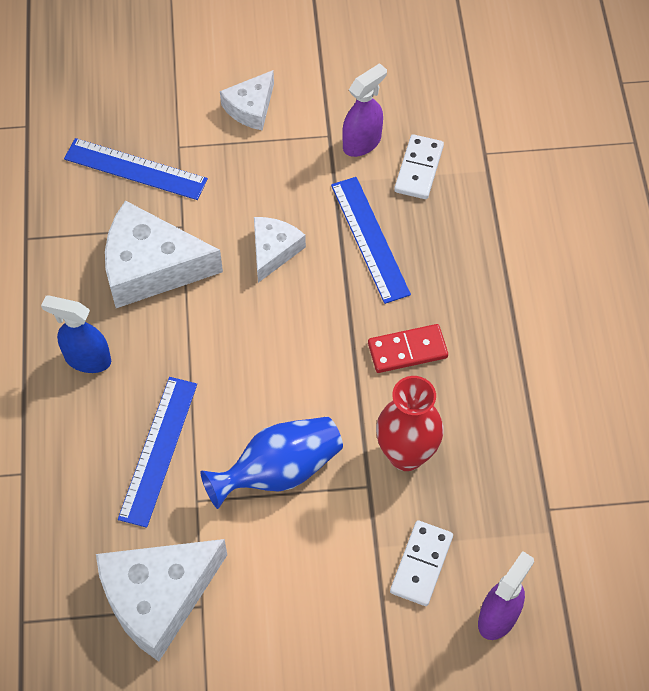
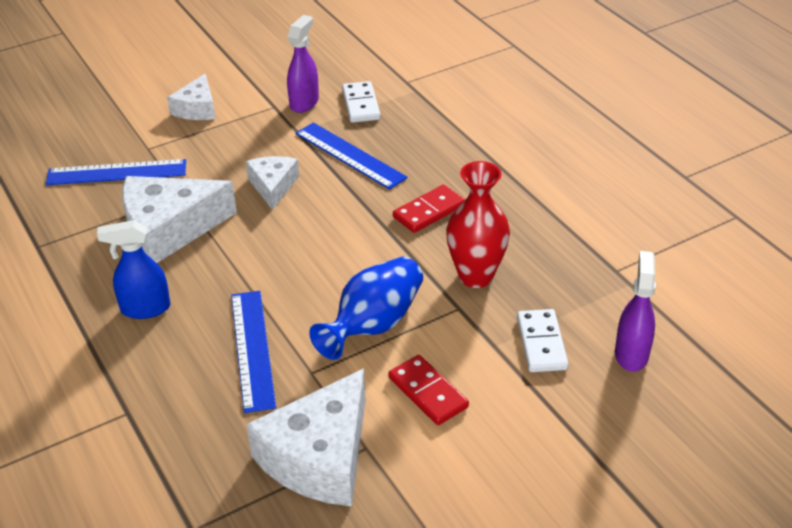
camera: 25 degrees left, 20 degrees down
none -> red domino [389,355,469,425]

